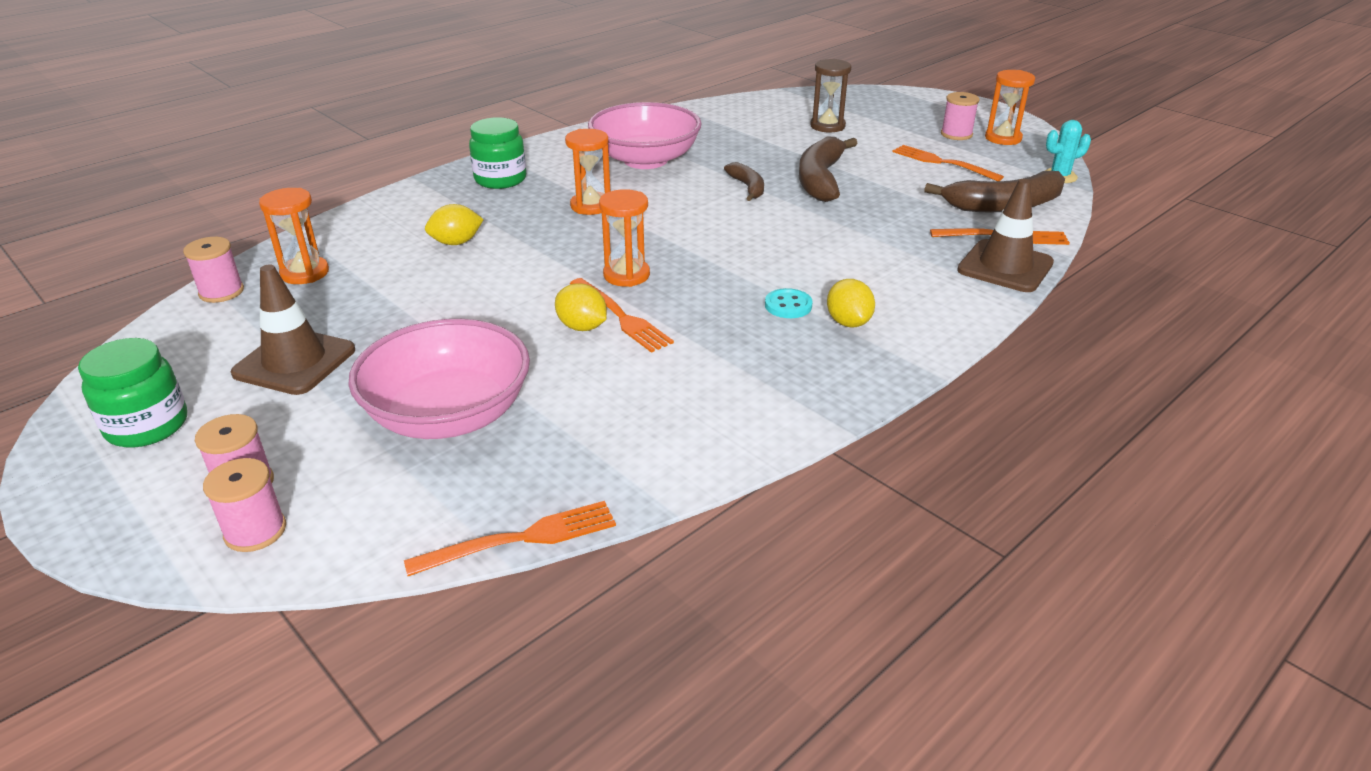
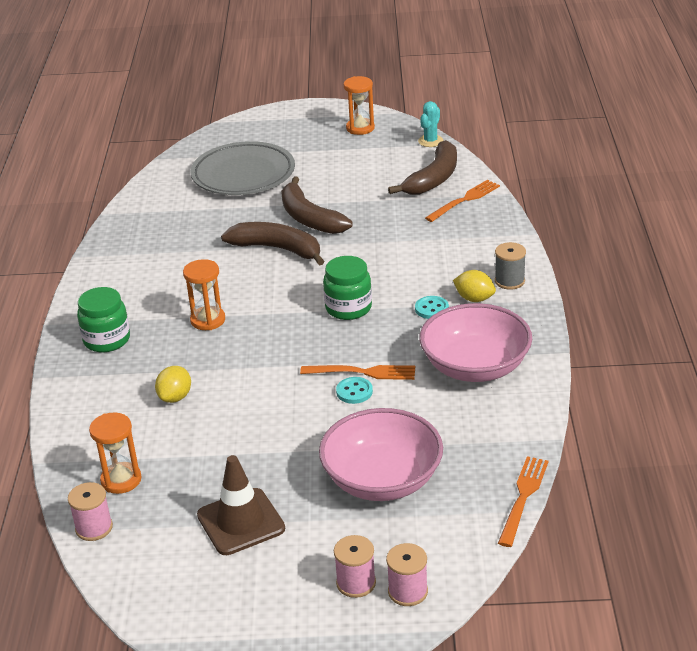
camera: 45 degrees left, 0 degrees up
green jar [78,338,187,448] -> green jar moved to [323,256,372,320]
yellow lemon [555,283,607,331] -> turquoise button [336,377,373,404]
pink bowl [588,102,702,169] -> pink bowl moved to [419,303,532,382]
orange hourglass [599,189,650,287] -> none
brown banana [724,162,764,201] -> brown banana [221,222,324,266], size x1.79
brown hourglass [810,59,851,133] -> grey plate [190,141,295,195]
orange fork [893,145,1004,181] -> none
pink spool [941,92,979,140] -> none
brown traffic cone [957,179,1054,292] -> none
none -> grey spool [495,242,526,290]

